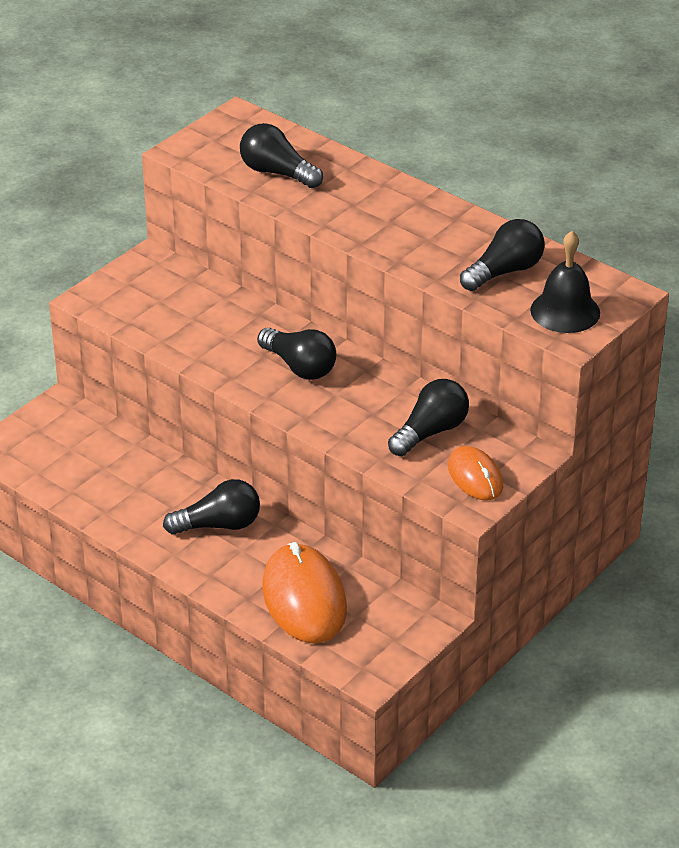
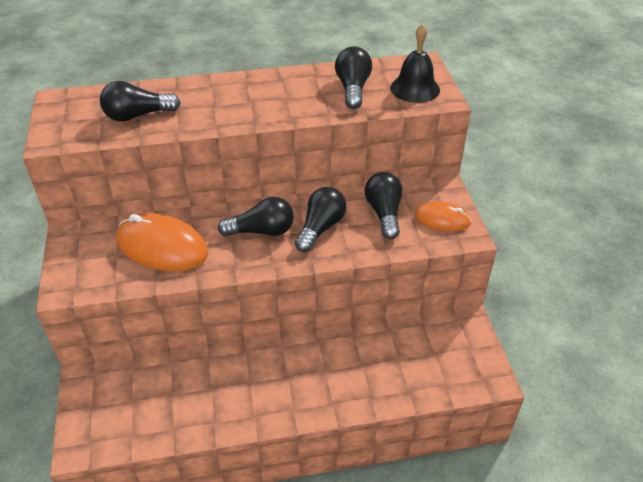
camera: 50 degrees left, 5 degrees up
black light bulb [163,479,260,535] -> black light bulb moved to [295,187,347,252]
orange mouse [263,542,347,643] -> orange mouse moved to [116,213,208,271]

